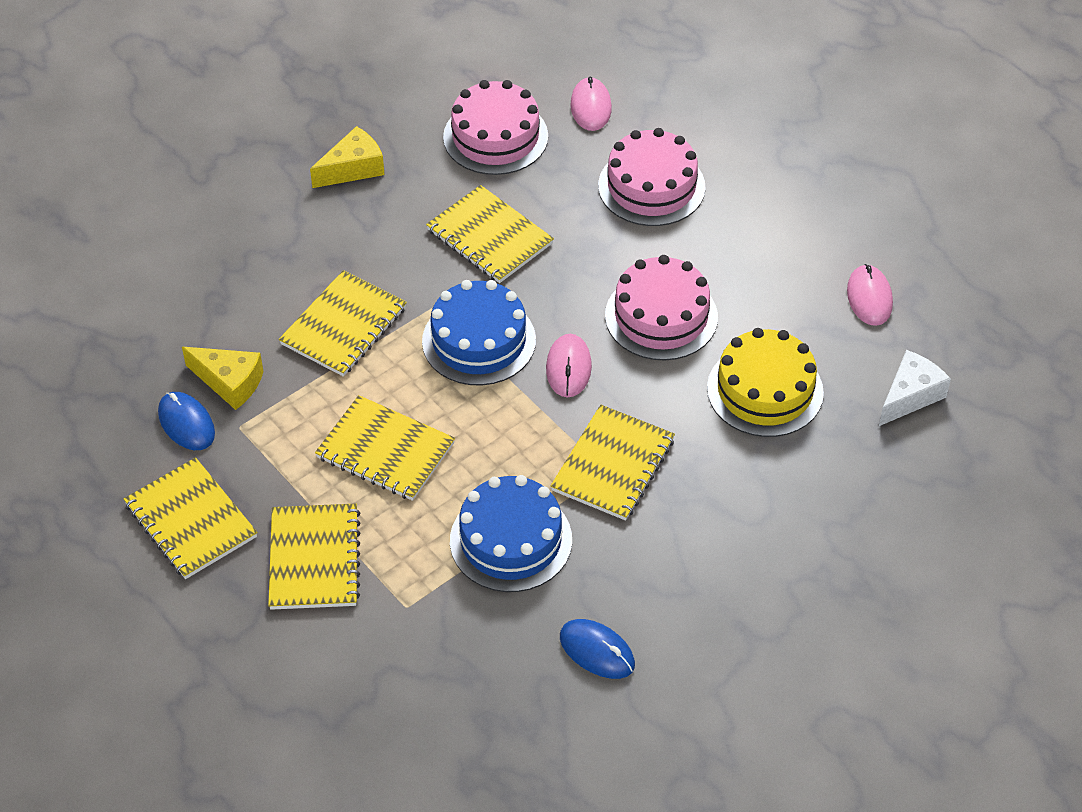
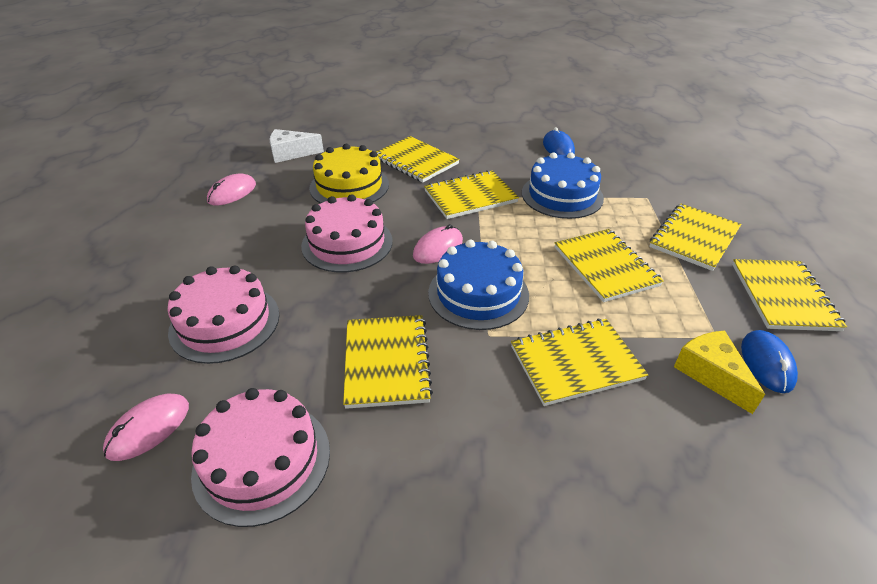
camera: 140 degrees left, 10 degrees down
yellow cheese [310,126,384,188] -> none
none -> yellow notebook [376,136,460,183]

